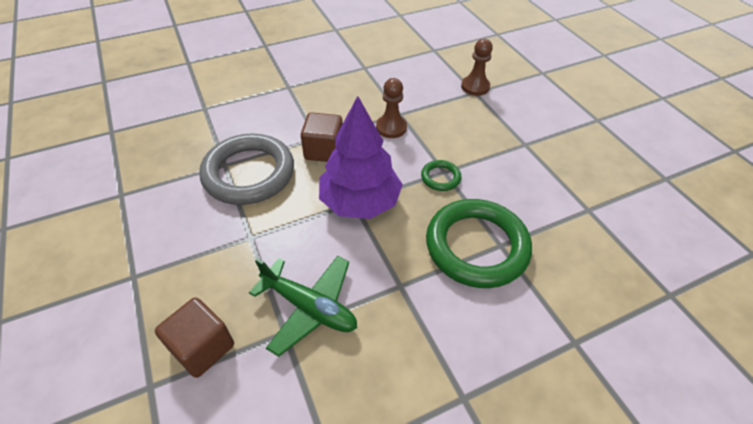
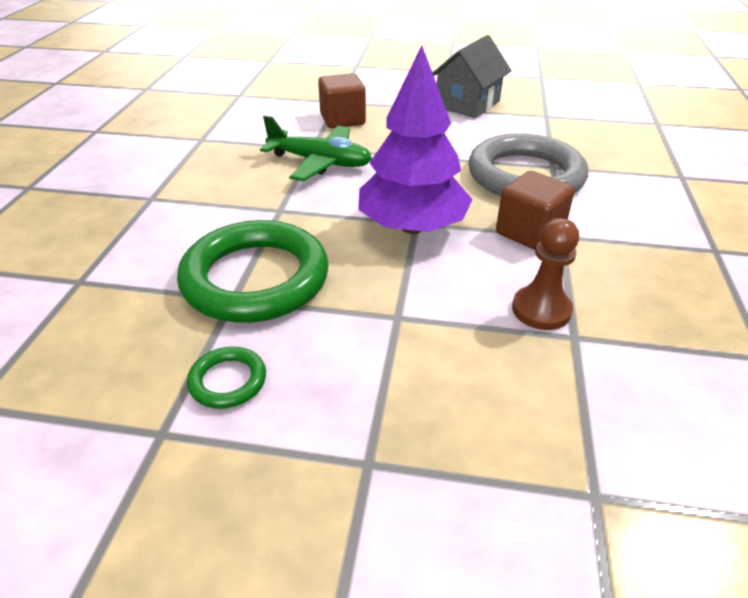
camera: 125 degrees right, 10 degrees down
green plane [249,256,357,357] -> green plane turned 135 degrees counterclockwise [260,115,372,181]
green ring [421,160,461,191] -> green ring moved to [187,346,266,409]
brown pawn [461,39,493,96] -> none
none -> grey house [433,35,512,118]

